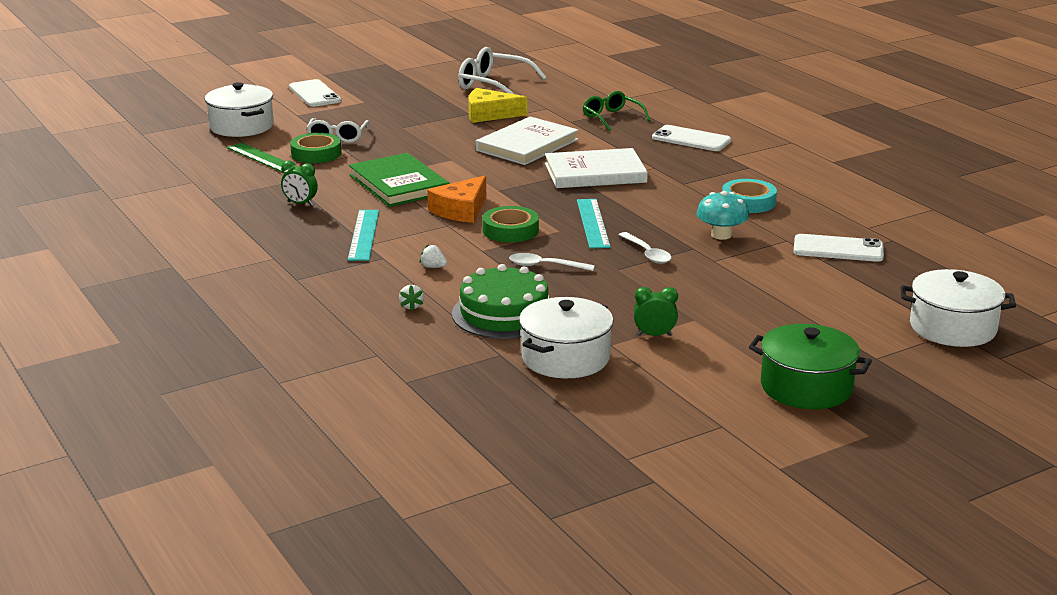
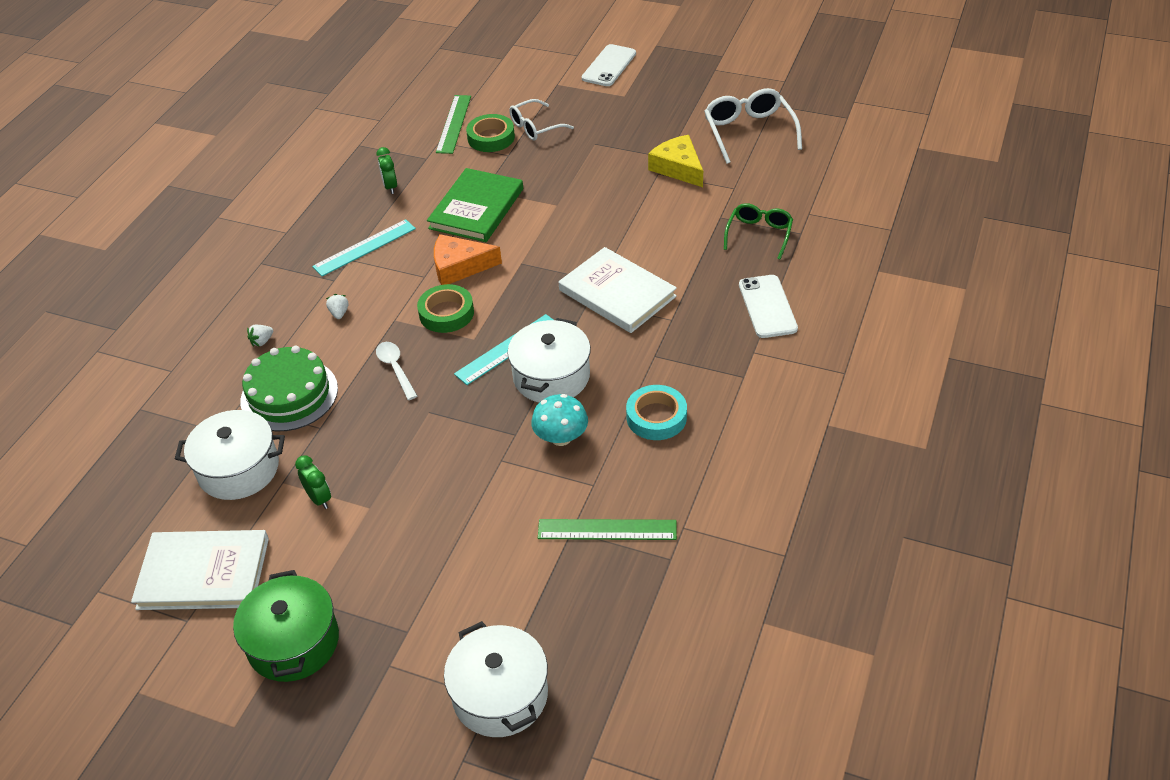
camera: 55 degrees right, 20 degrees up
white pot [205,82,274,137] -> white pot moved to [507,318,591,402]
white book [476,116,579,165] -> white book moved to [131,530,269,610]
white spoon [619,232,671,264] -> none
white phone [793,234,884,262] -> green ruler [538,519,677,540]

